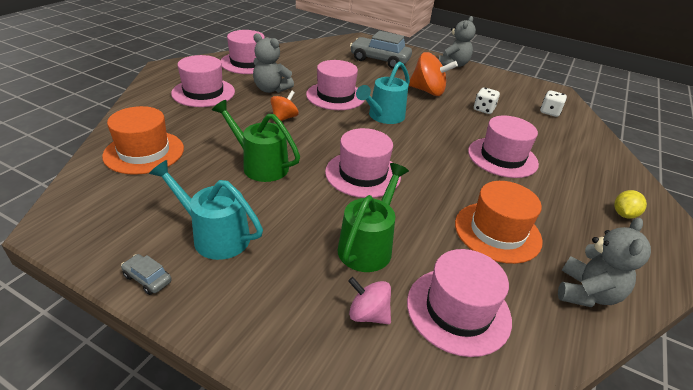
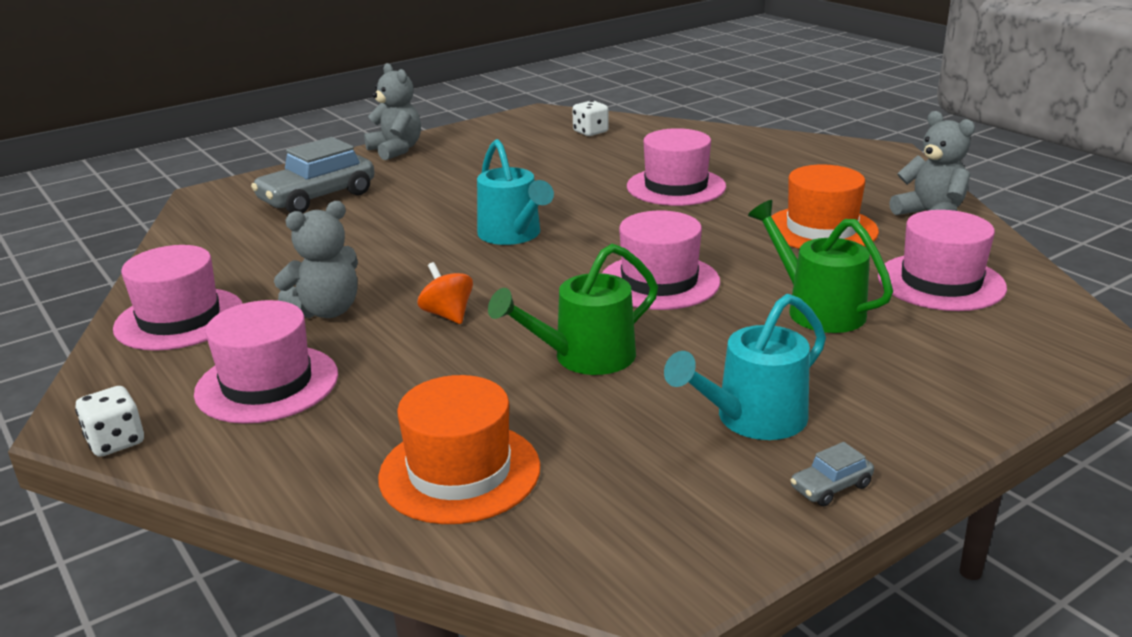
camera: 60 degrees left, 10 degrees down
pink hat [306,60,365,110] -> none
pink spinning top [348,277,391,324] -> none
orange spinning top [409,52,458,96] -> none
white dice [474,87,500,114] -> white dice moved to [75,386,144,457]
yellow lemon [614,190,647,219] -> none

